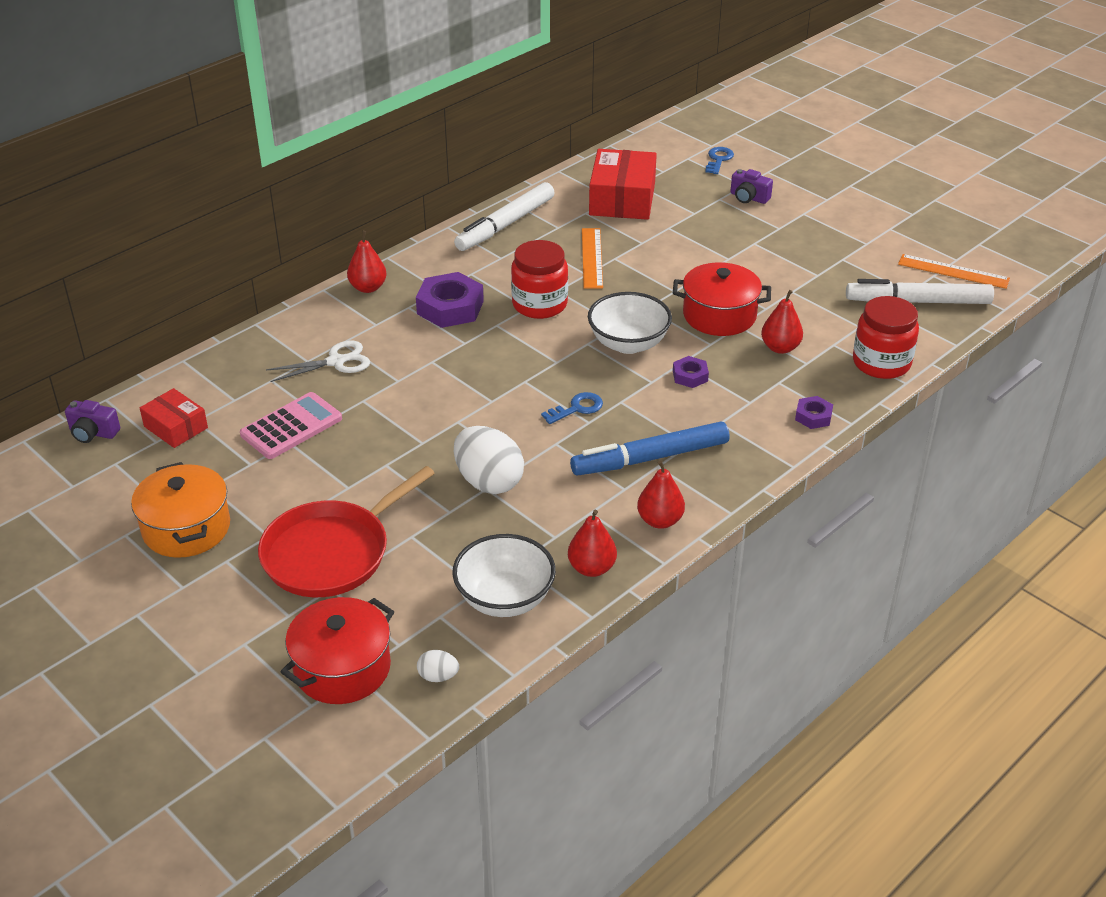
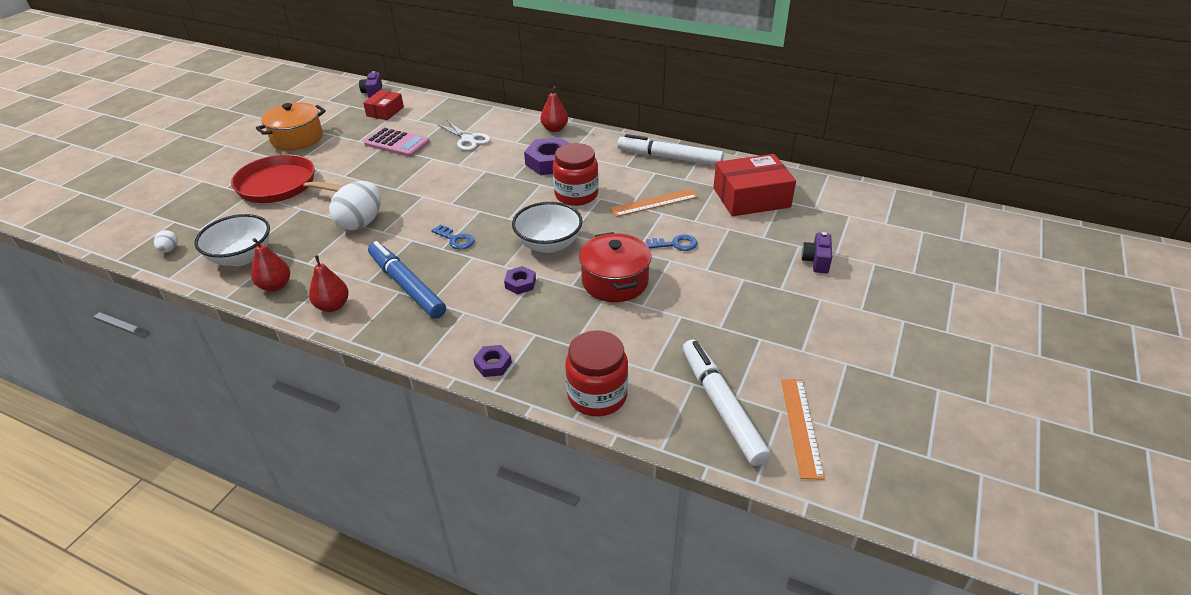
camera: 70 degrees right, 0 degrees up
red pot [281,597,394,704] -> none
blue key [705,147,734,174] -> blue key moved to [646,235,697,251]
red pear [761,290,803,354] -> none

